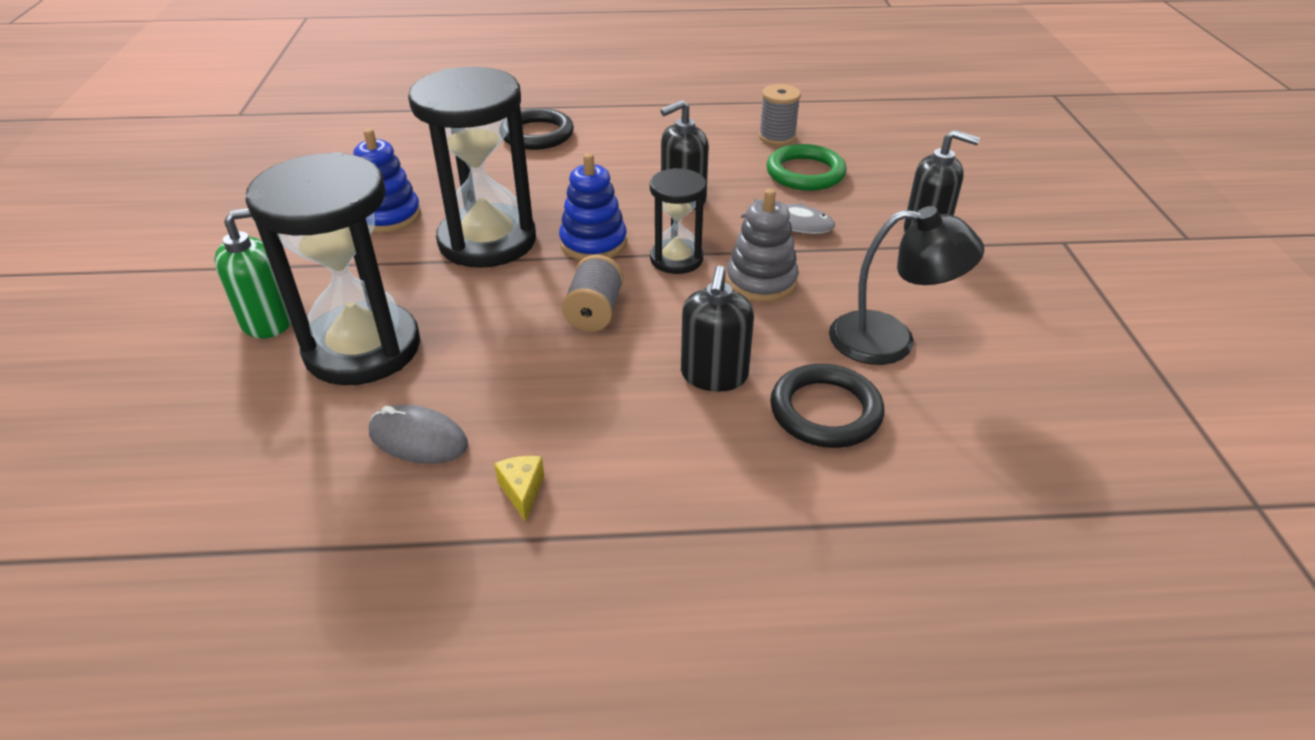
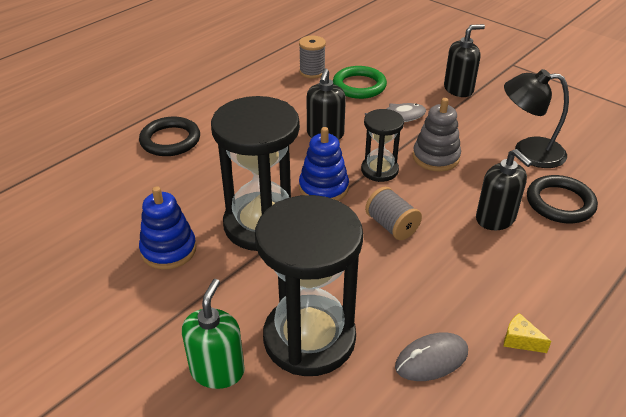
camera: 45 degrees left, 0 degrees up
black lamp [829,206,984,365] -> black lamp turned 135 degrees counterclockwise [504,69,569,168]

